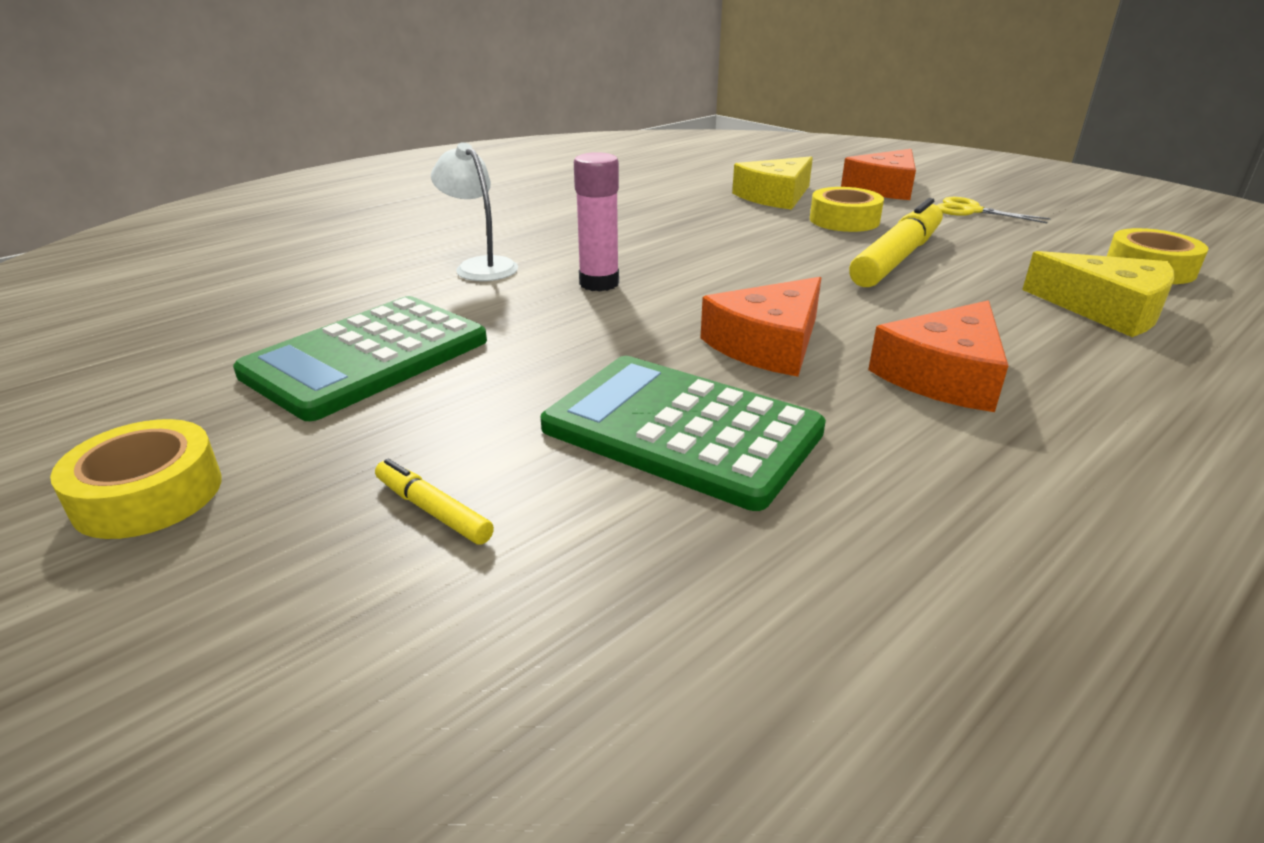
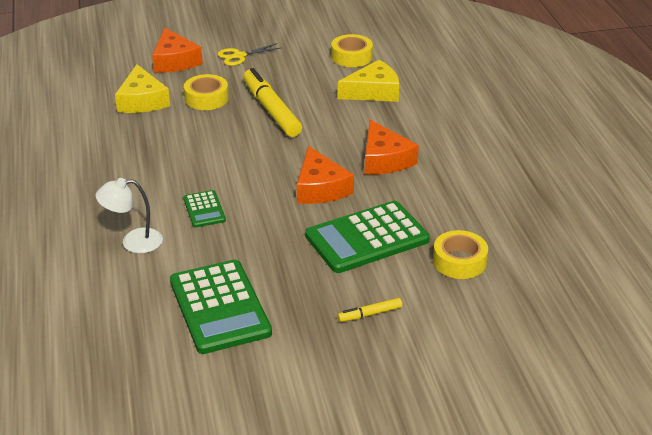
camera: 60 degrees left, 5 degrees up
yellow tape [50,419,222,539] -> yellow tape moved to [433,230,488,279]
pink glue stick [574,152,619,291] -> green calculator [183,190,226,227]

